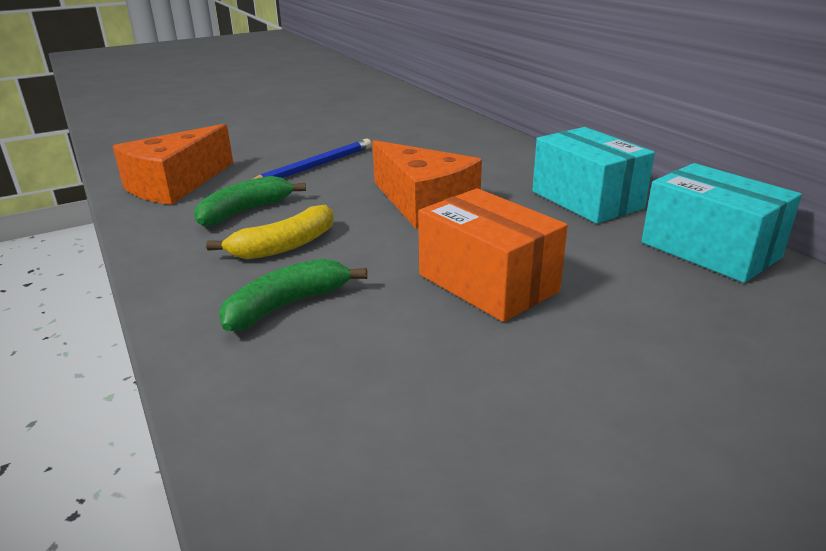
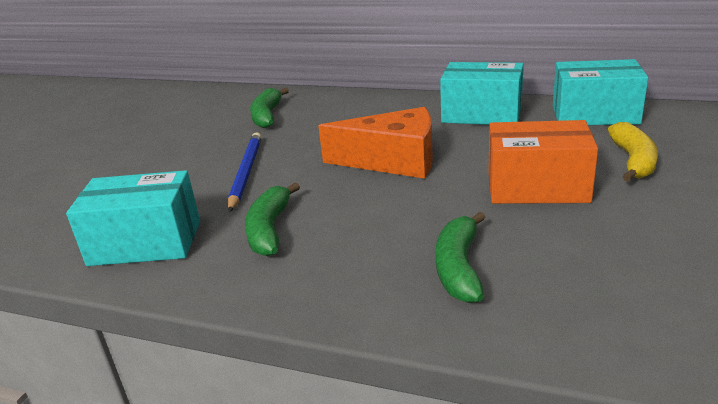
camera: 40 degrees left, 0 degrees up
orange cheese [113,124,233,205] -> turquoise box [66,170,200,266]
yellow banana [206,205,334,259] -> yellow banana moved to [608,122,658,181]
none -> green banana [250,88,289,128]

